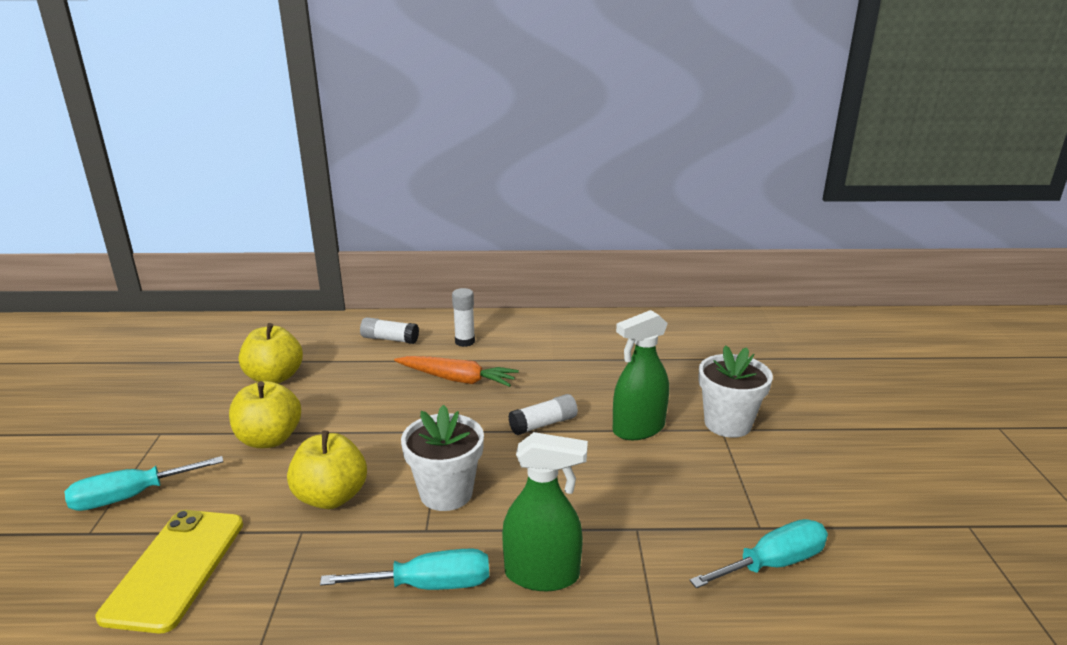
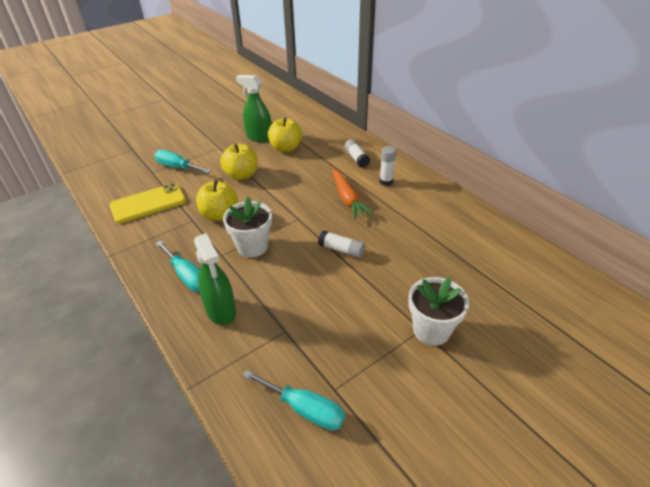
camera: 55 degrees right, 15 degrees up
green spray bottle [613,310,669,440] -> green spray bottle moved to [236,75,272,142]

